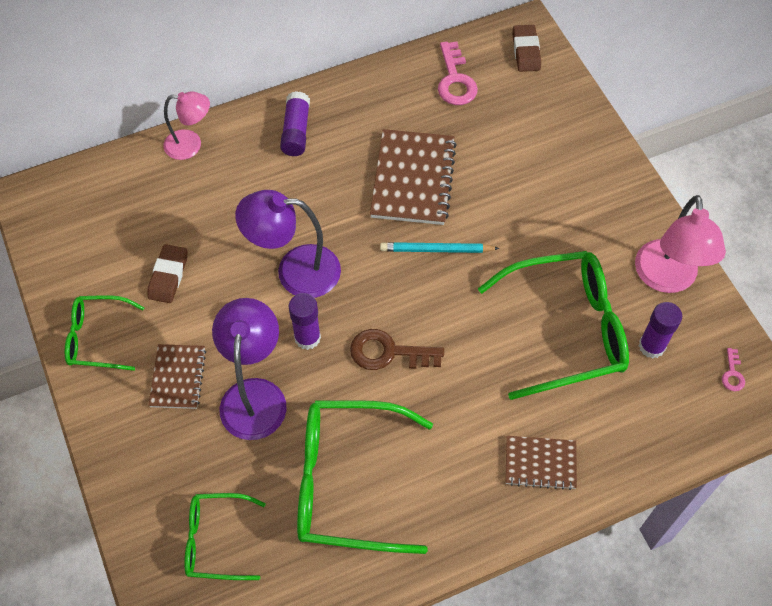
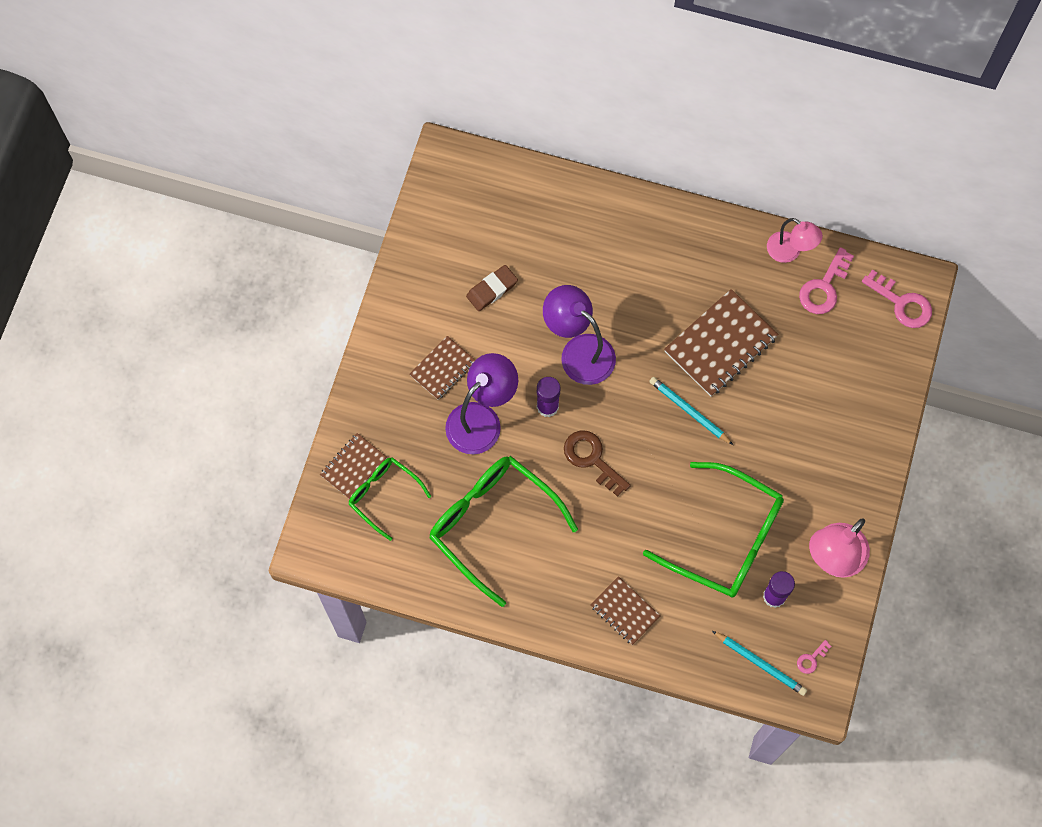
camera: 40 degrees right, 10 degrees up
green glasses [65,295,145,371] -> none
pink lamp [164,91,210,160] -> pink lamp moved to [767,218,823,263]
purple glue stick [280,91,310,156] -> none
brown eraser [513,25,541,72] -> pink key [862,269,932,328]
none -> brown notebook [320,433,387,499]
none -> turquoise pencil [712,631,807,696]

